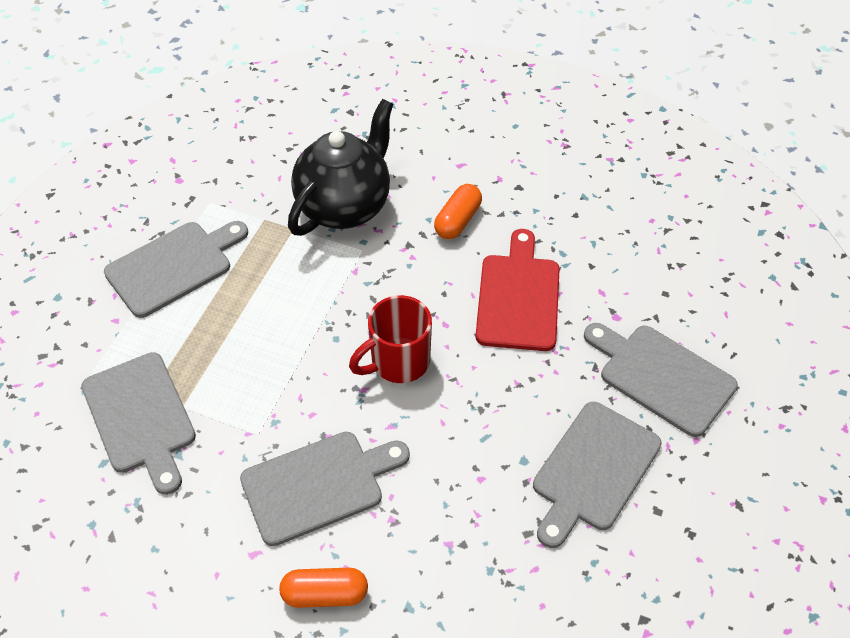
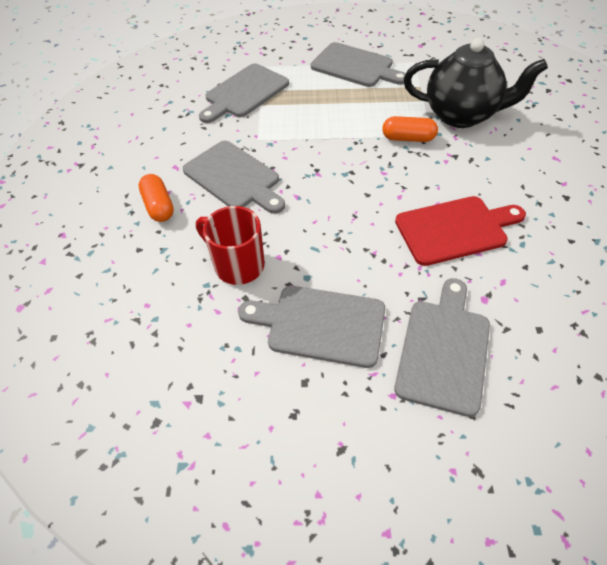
camera: 70 degrees right, 0 degrees up
red mug [349,295,432,383] -> red mug moved to [196,206,265,285]
orange capsule [434,184,482,239] -> orange capsule moved to [382,116,438,142]

